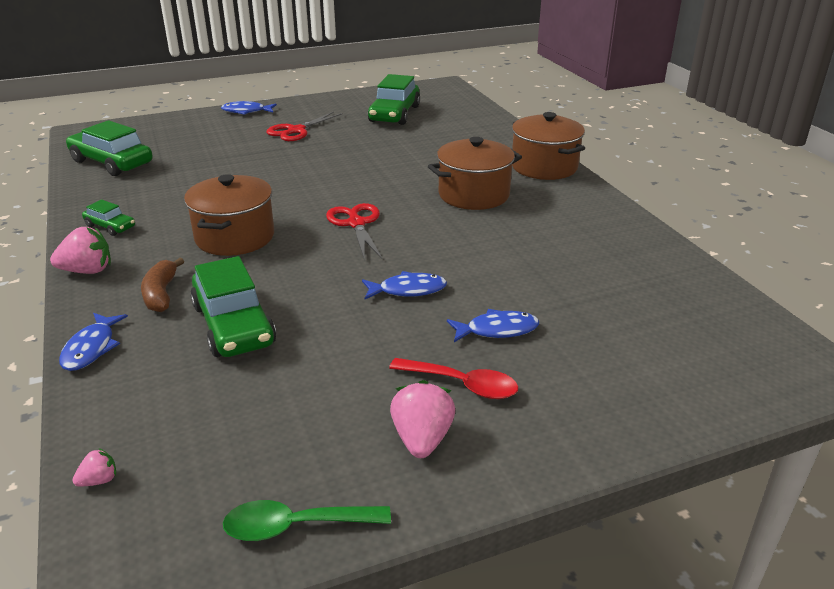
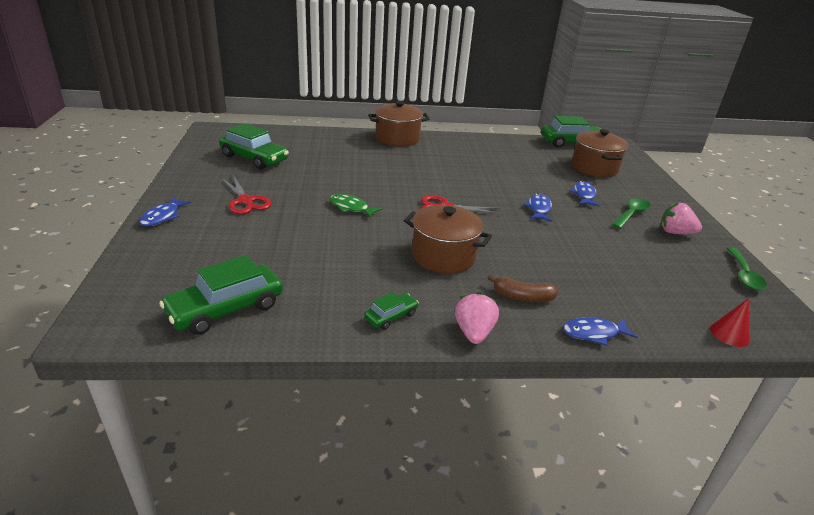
camera: 75 degrees left, 0 degrees up
blue fish [59,313,128,371] -> blue fish turned 150 degrees clockwise [563,317,638,346]
pink strawberry [72,448,116,487] -> red cone [710,298,750,347]
green car [190,256,276,357] -> green car moved to [541,116,601,148]
red spoon [389,358,518,399] -> green spoon [612,198,650,229]
brown pot [428,137,522,210] -> brown pot moved to [571,129,628,177]
none -> green fish [330,194,382,218]

